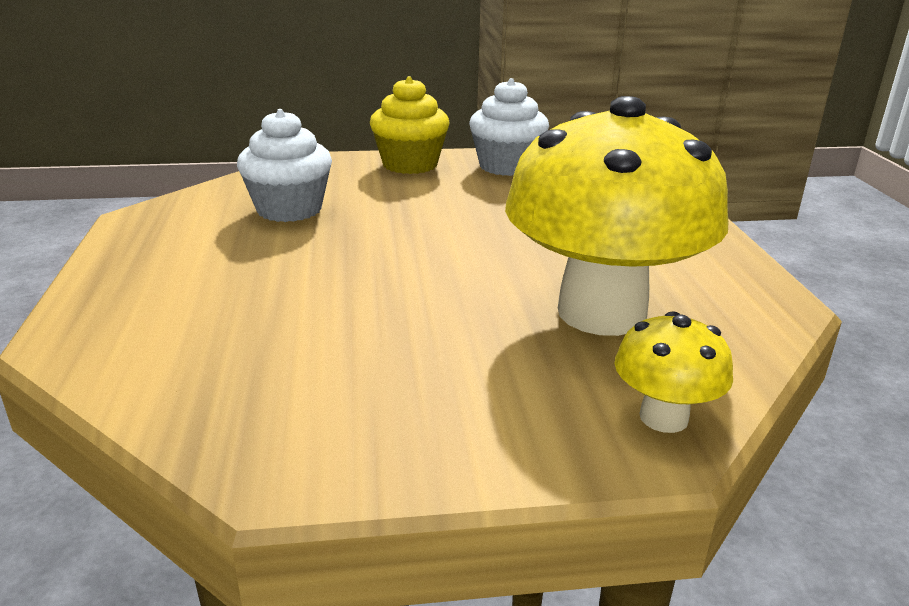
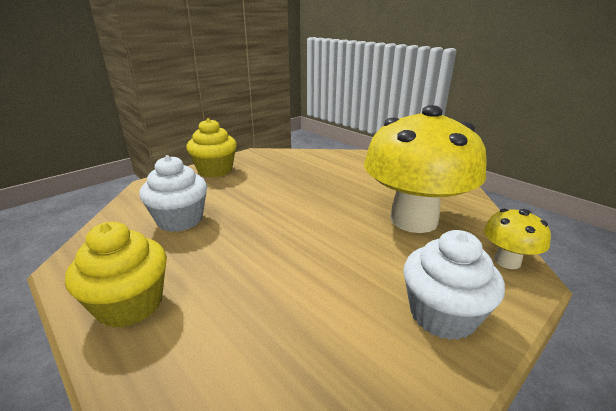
camera: 35 degrees left, 0 degrees up
white cupcake [469,78,549,176] -> white cupcake moved to [403,230,505,340]
none -> yellow cupcake [65,222,167,328]

